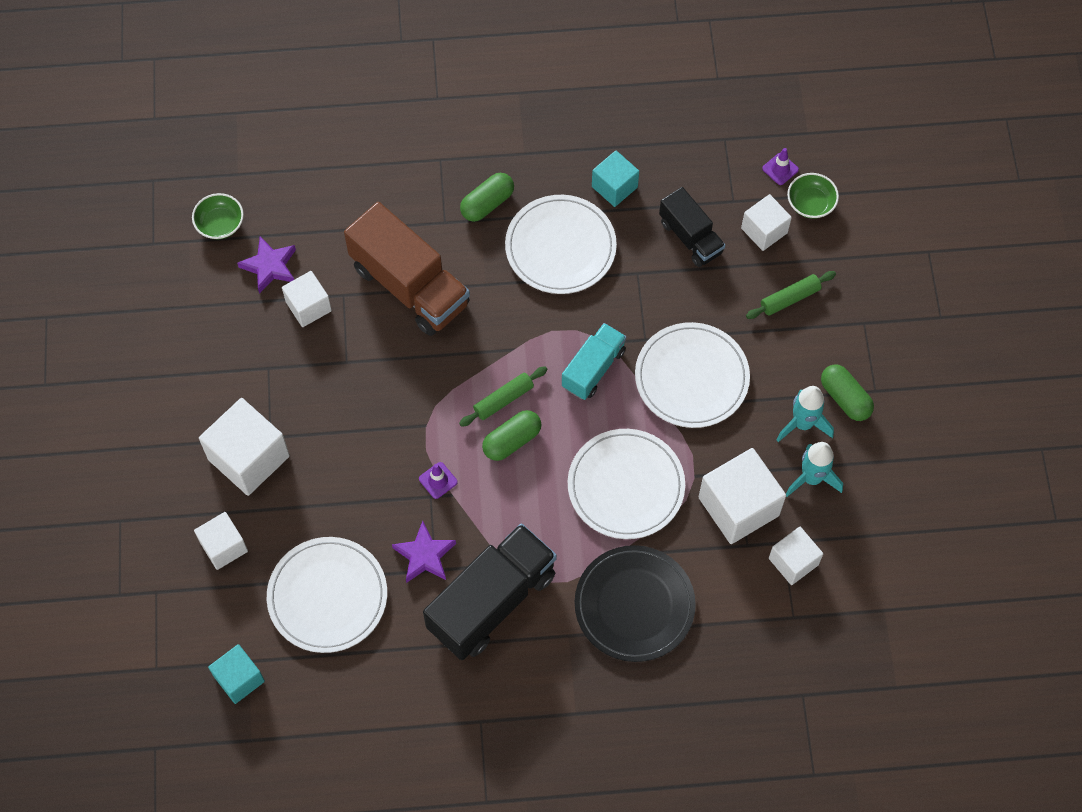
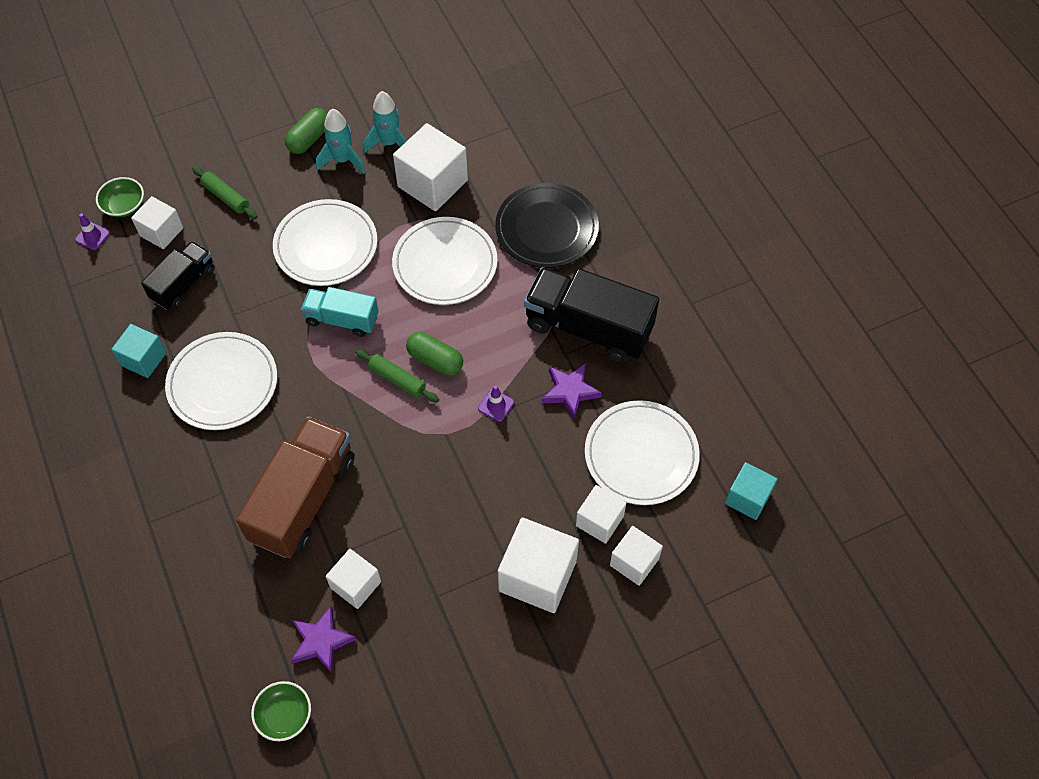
camera: 110 degrees left, 5 degrees down
green capsule [460,173,514,222] -> none
white cube [769,527,823,585] -> white cube moved to [576,485,626,544]

